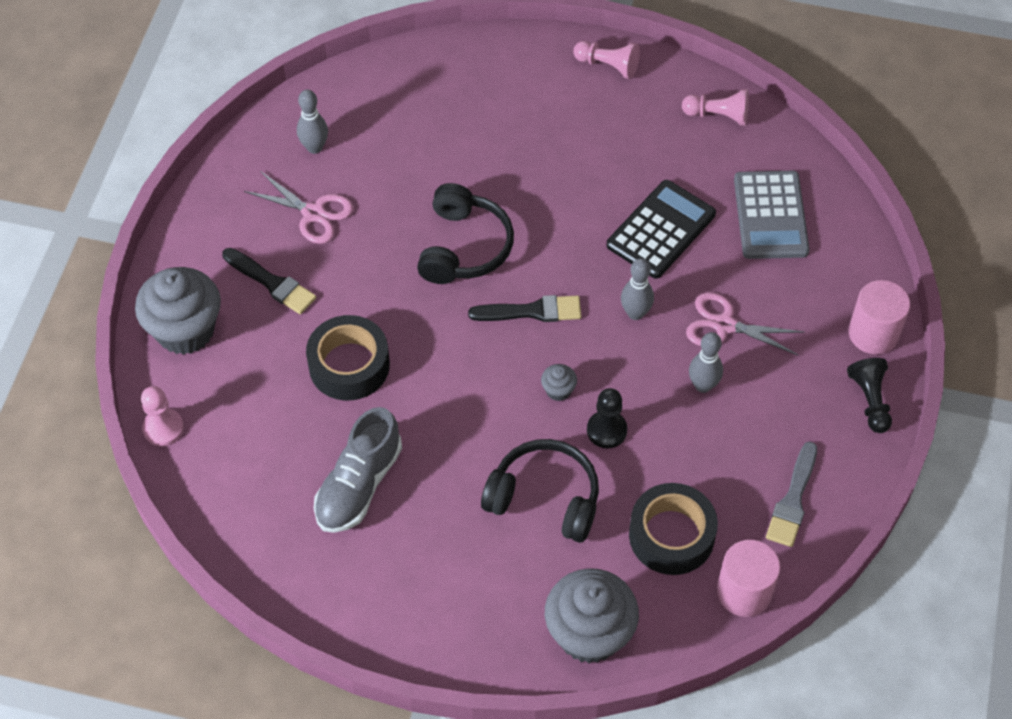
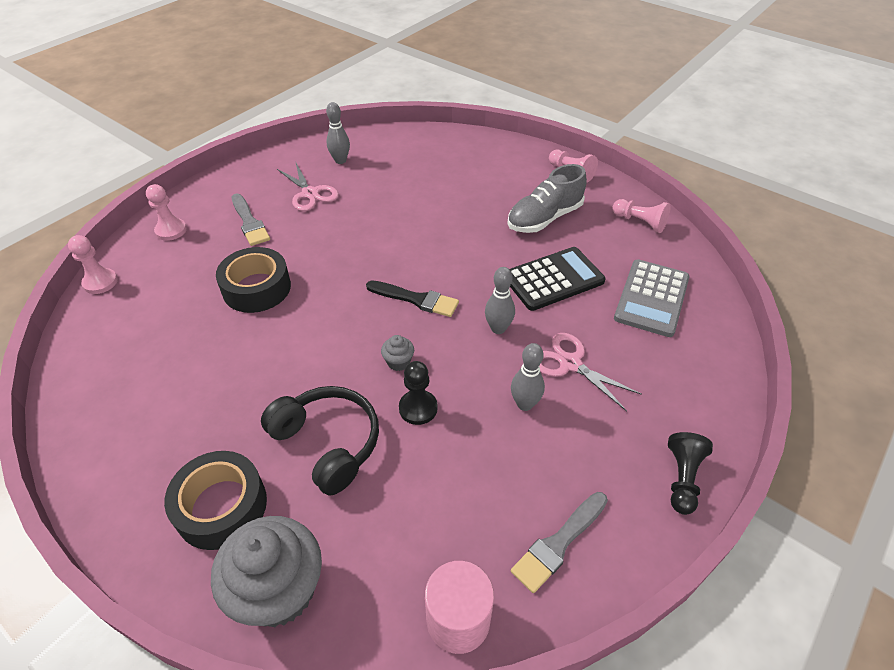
camera: 25 degrees right, 10 degrees down
grey cupcake [135,267,221,355] -> pink pawn [146,184,187,241]
black brush [222,248,316,314] -> grey brush [232,193,270,246]
grey shoe [314,407,402,533] -> grey shoe moved to [507,164,587,233]
black headphones [417,183,514,284] -> none
black tape [629,483,718,575] -> black tape moved to [164,451,267,550]
pink cylinder [849,280,910,355] -> none

